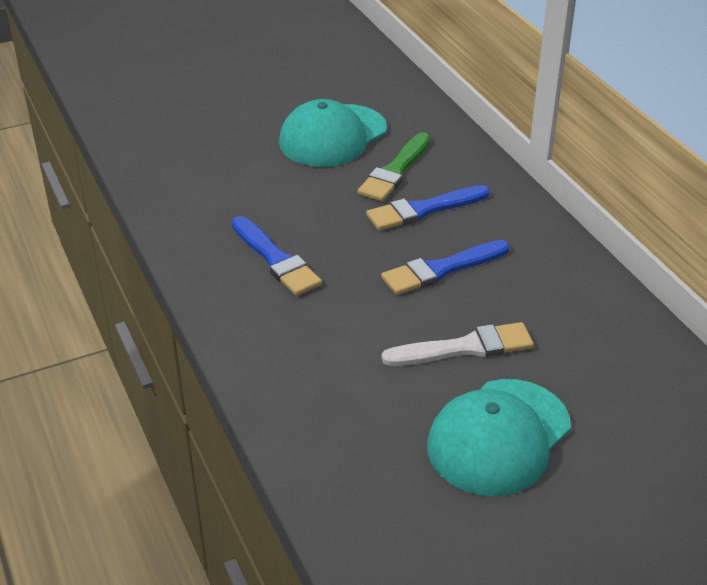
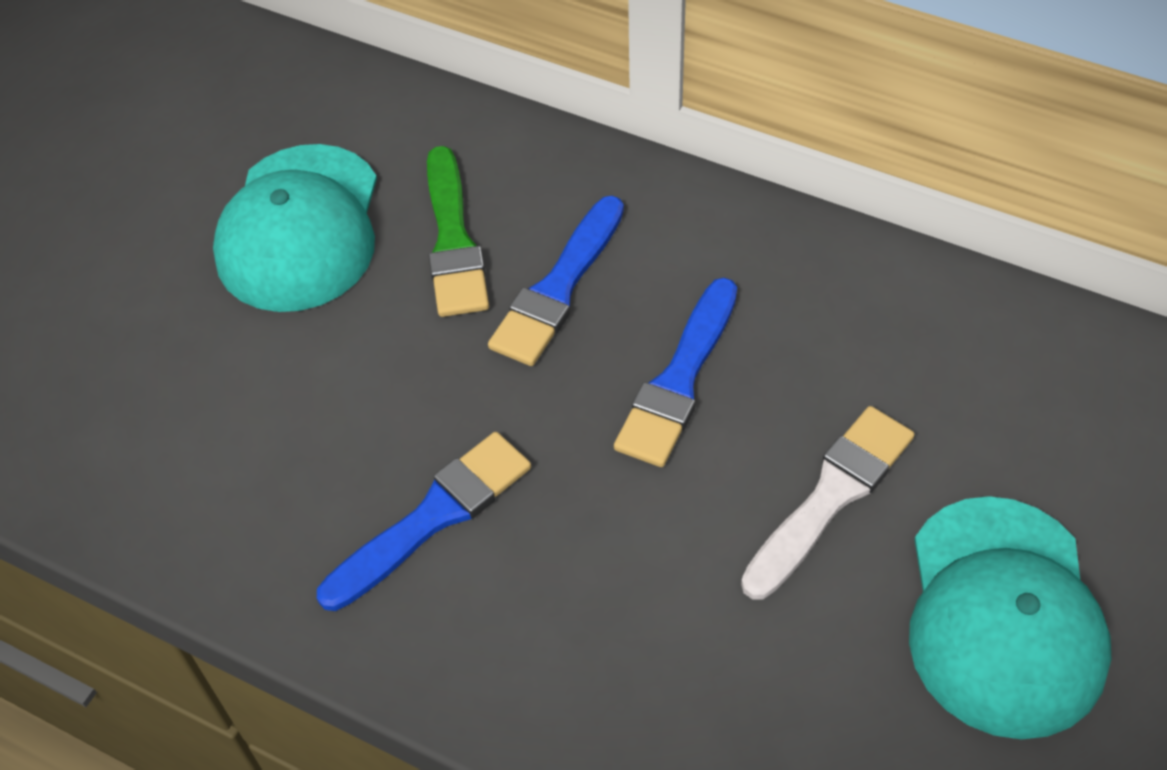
camera: 35 degrees left, 15 degrees up
blue brush [232,216,322,296] -> blue brush turned 60 degrees counterclockwise [317,432,531,611]

